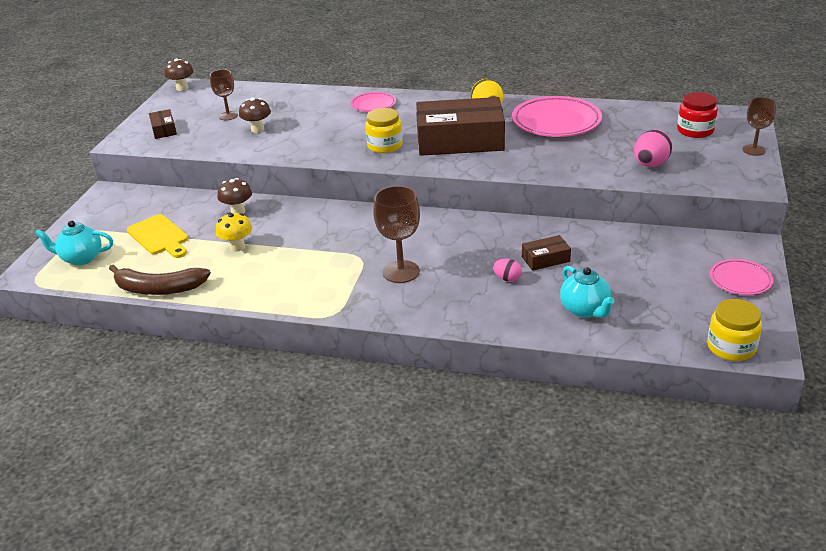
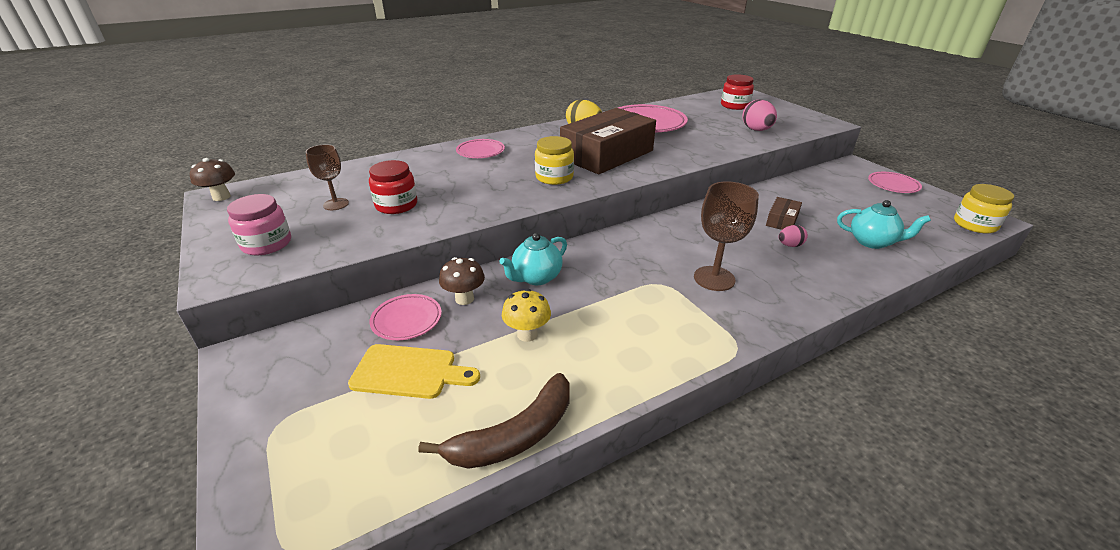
camera: 45 degrees left, 0 degrees up
turquoise teapot [35,220,113,265] -> turquoise teapot moved to [499,233,567,285]
brown box [149,109,177,139] -> pink jar [227,194,291,255]
brown mushroom [239,98,271,133] -> red jar [369,160,417,214]
brown goblet [743,97,776,156] -> none
none -> pink plate [370,294,442,340]

